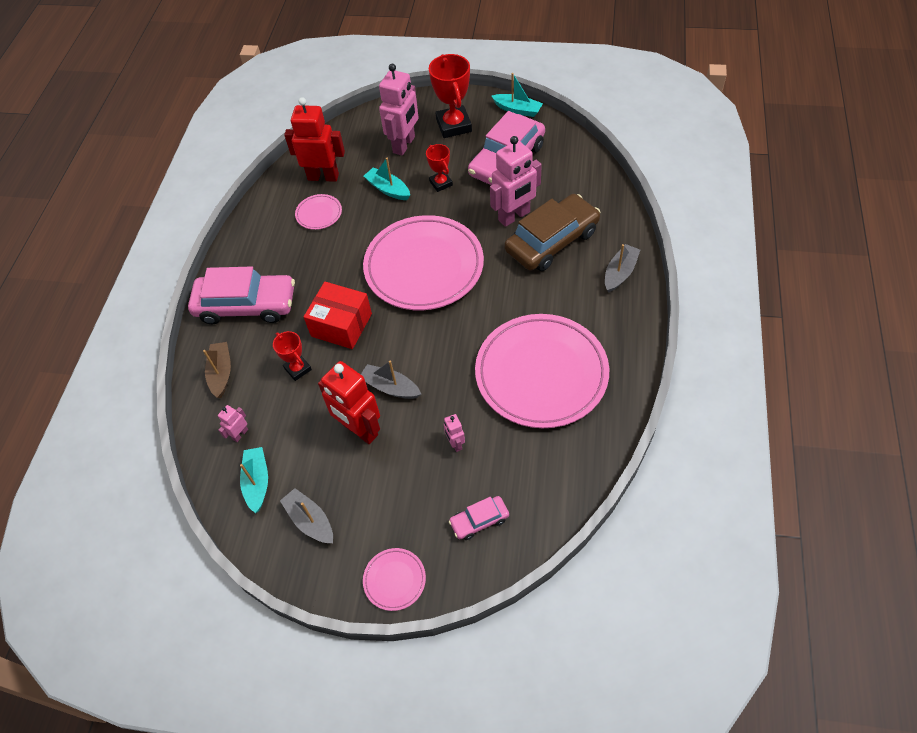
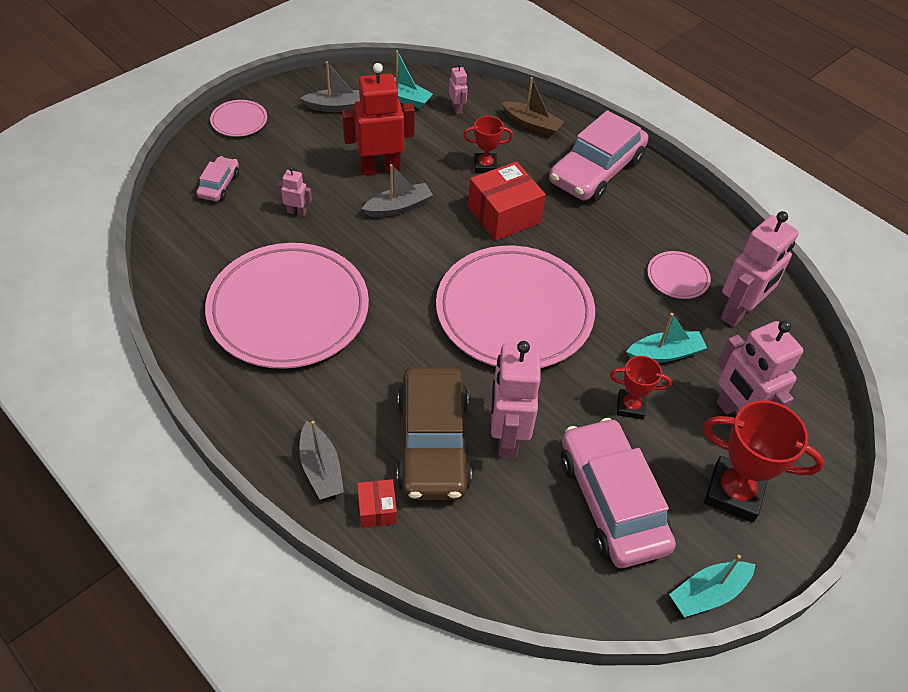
camera: 120 degrees right, 5 degrees down
red robot [284,97,345,182] -> pink robot [721,211,799,327]
none -> red box [357,479,397,528]

